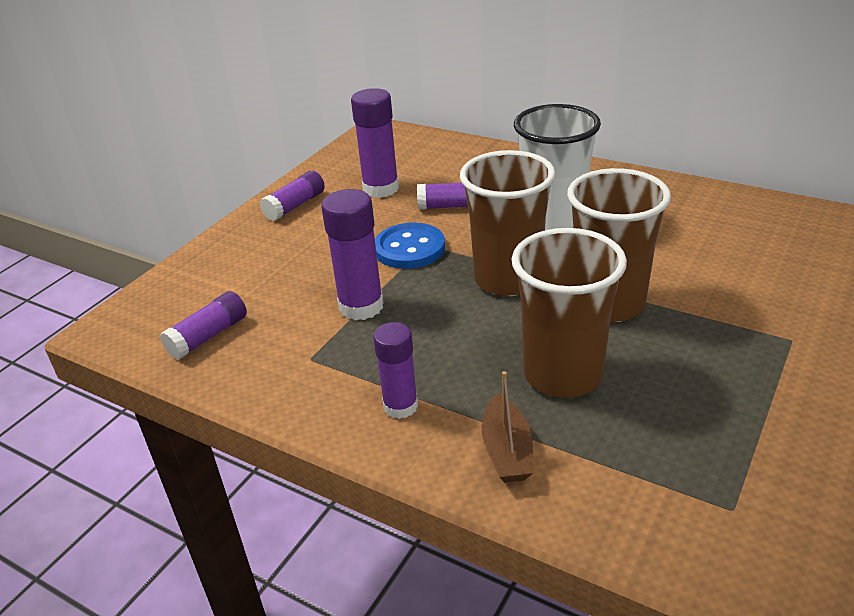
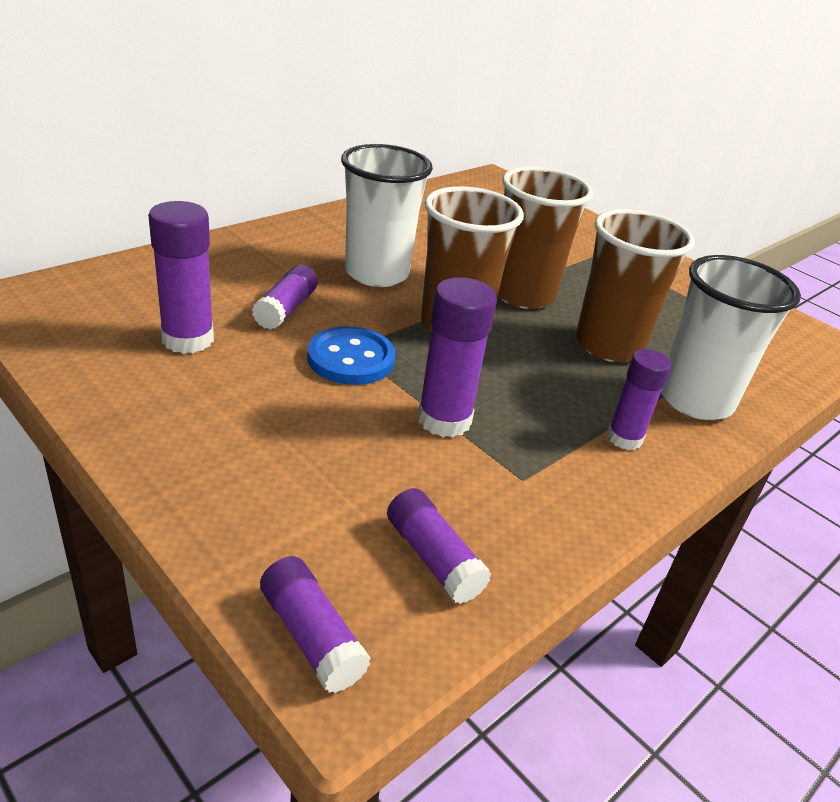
camera: 80 degrees left, 0 degrees up
purple glue stick [260,171,325,221] -> purple glue stick moved to [260,556,371,693]
brown boat [482,371,533,483] -> white cup [661,255,801,420]

